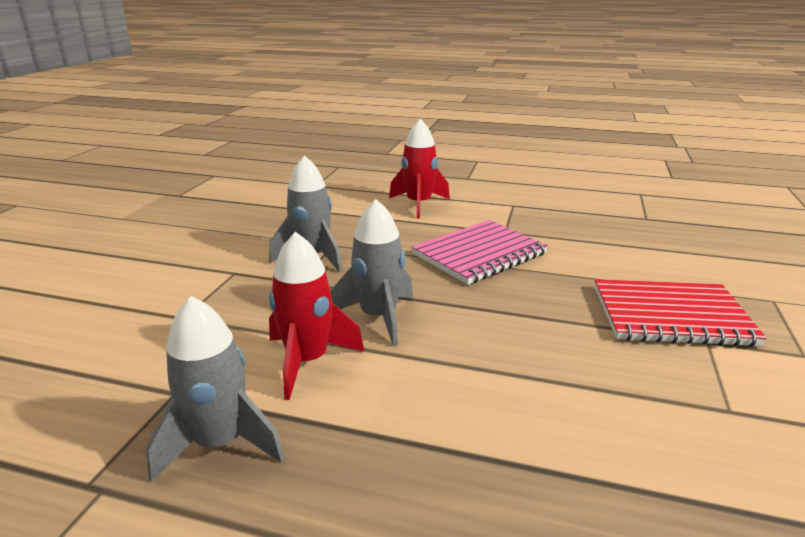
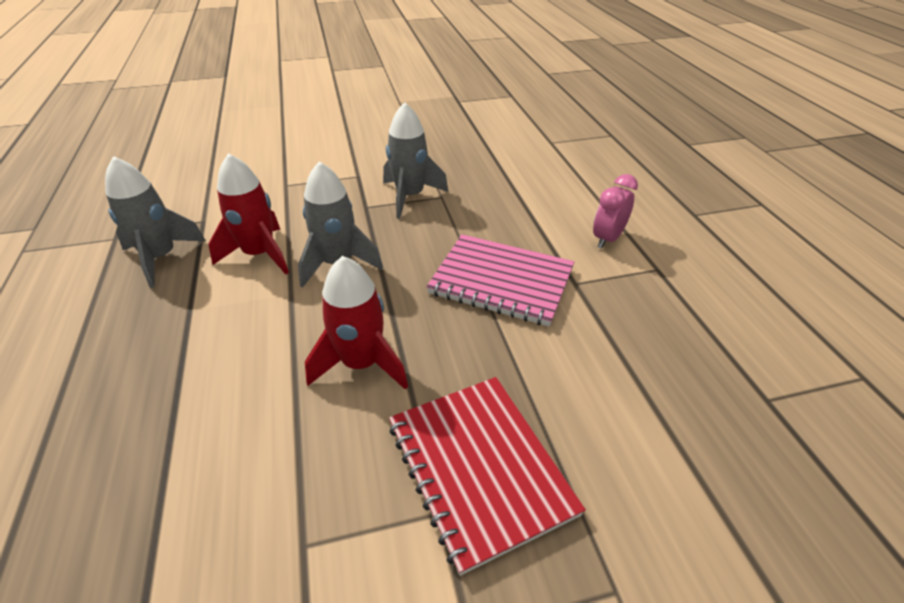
camera: 60 degrees right, 15 degrees up
red rocket [389,119,450,219] -> red rocket moved to [305,256,408,390]
none -> pink clock [593,174,638,249]

